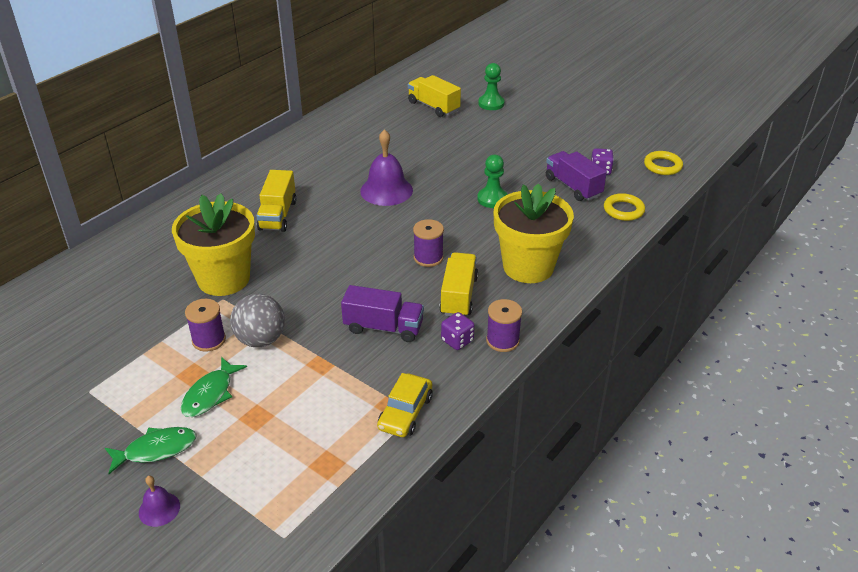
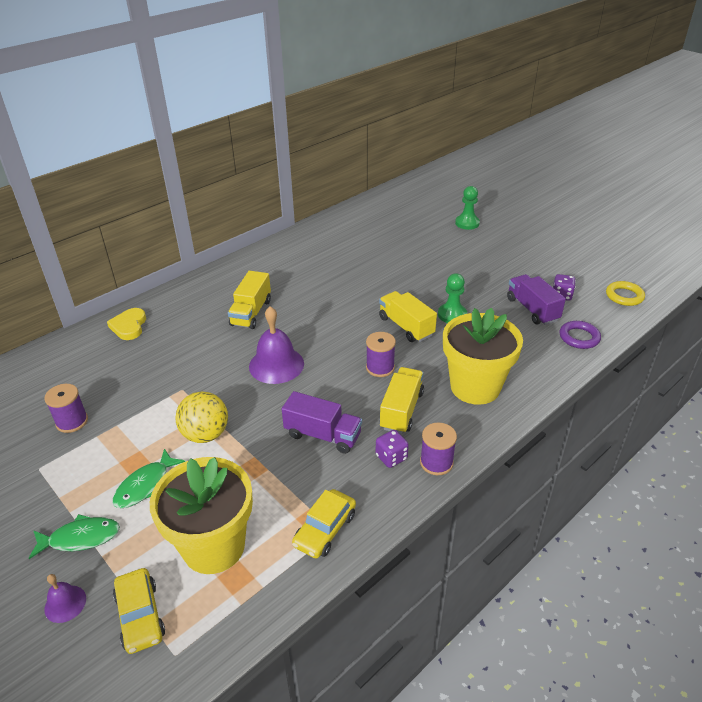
camera: 10 degrees right, 0 degrees up
yellow flower pot [172,193,255,296] -> yellow flower pot moved to [150,457,253,574]
purple spool [185,299,226,352] -> purple spool moved to [44,384,88,433]
grey ball [230,294,285,347] -> yellow ball [175,391,228,443]
purple bell [360,129,413,206] -> purple bell moved to [249,306,304,384]
yellow truck [408,75,461,117] -> yellow truck moved to [379,291,437,342]
yellow ring [604,193,645,221] -> purple ring [560,321,601,349]
none -> yellow heart [107,308,146,340]
none -> yellow car [113,568,165,654]

